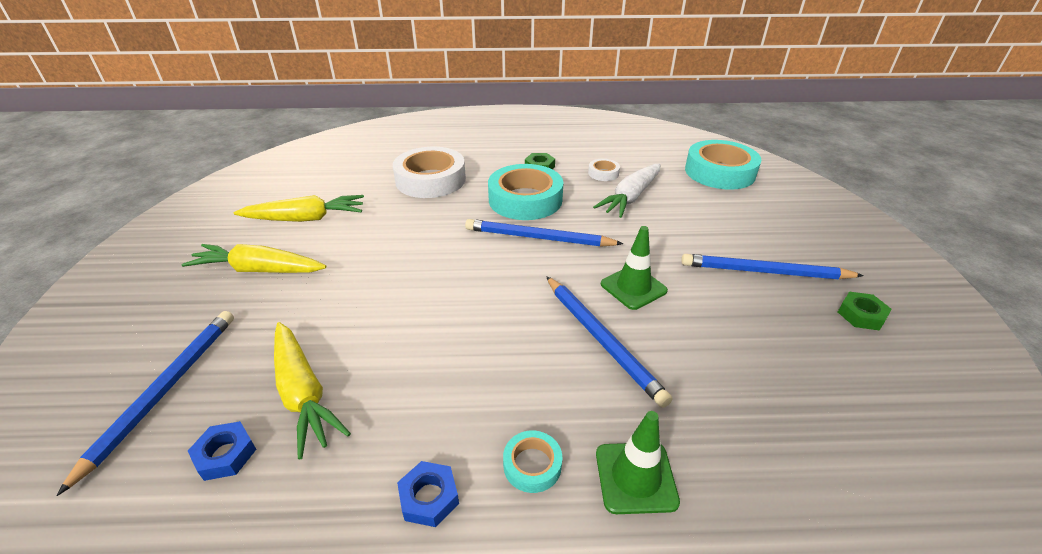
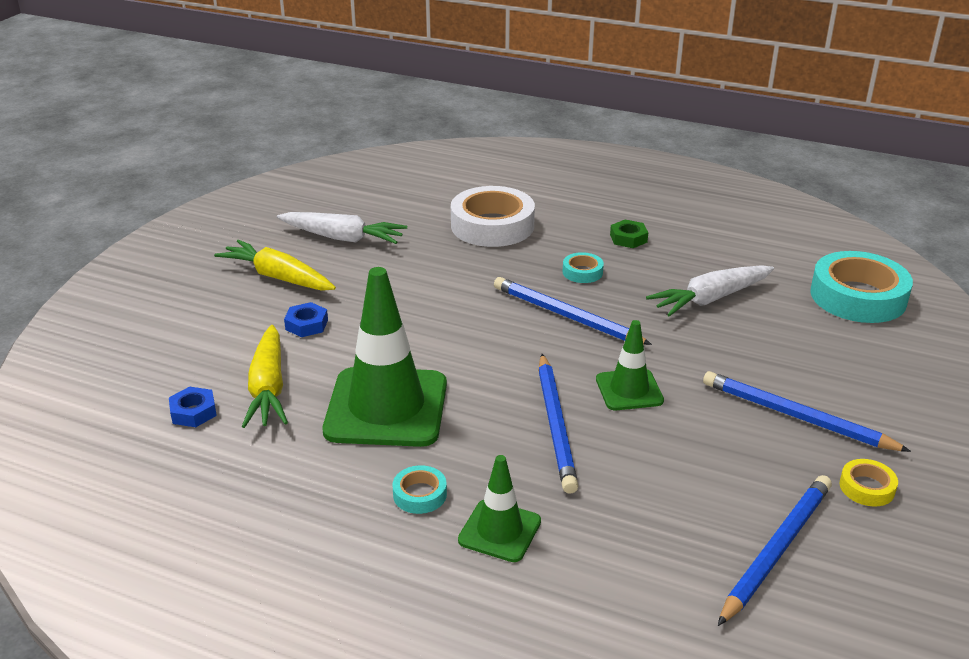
camera: 25 degrees right, 5 degrees down
blue pencil [57,311,234,496] -> blue pencil moved to [718,475,832,626]
yellow carrot [234,195,364,222] -> white carrot [277,212,407,244]
blue nut [397,461,459,527] -> blue nut moved to [284,302,328,337]
turquoise tape [488,164,563,220] -> turquoise tape [563,252,604,283], size x0.45
white tape [588,159,620,181] -> none
green nut [838,292,891,331] -> yellow tape [839,459,898,507]
none -> green traffic cone [323,267,447,447]

